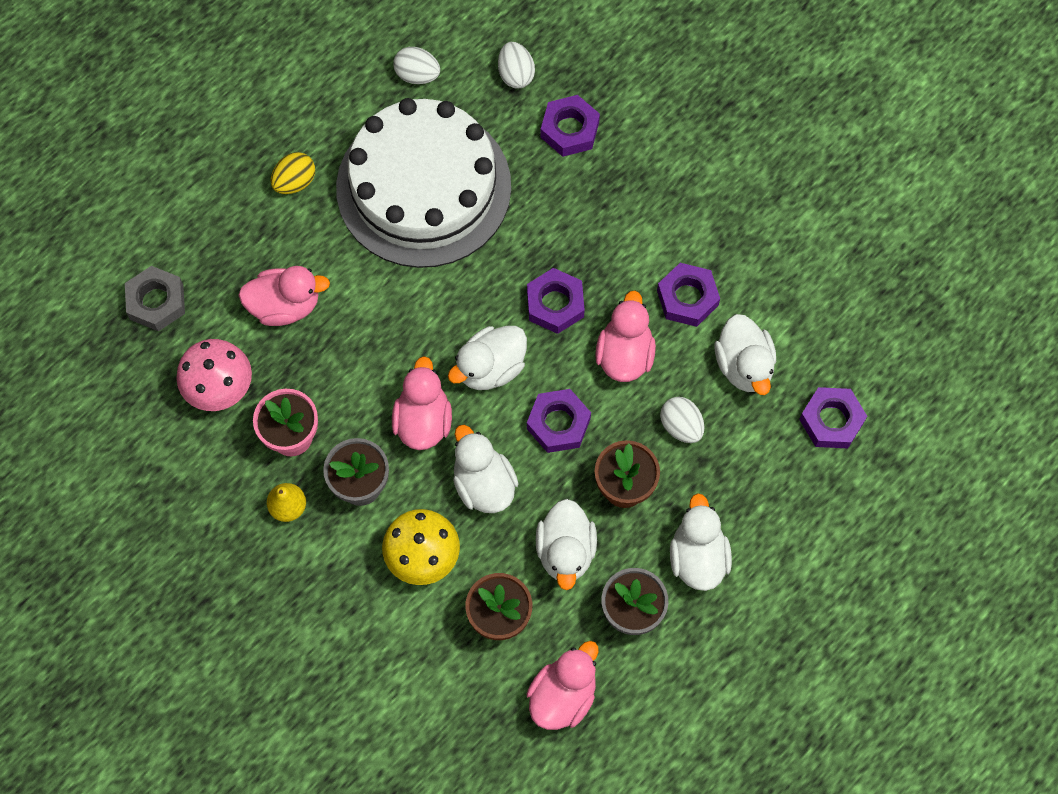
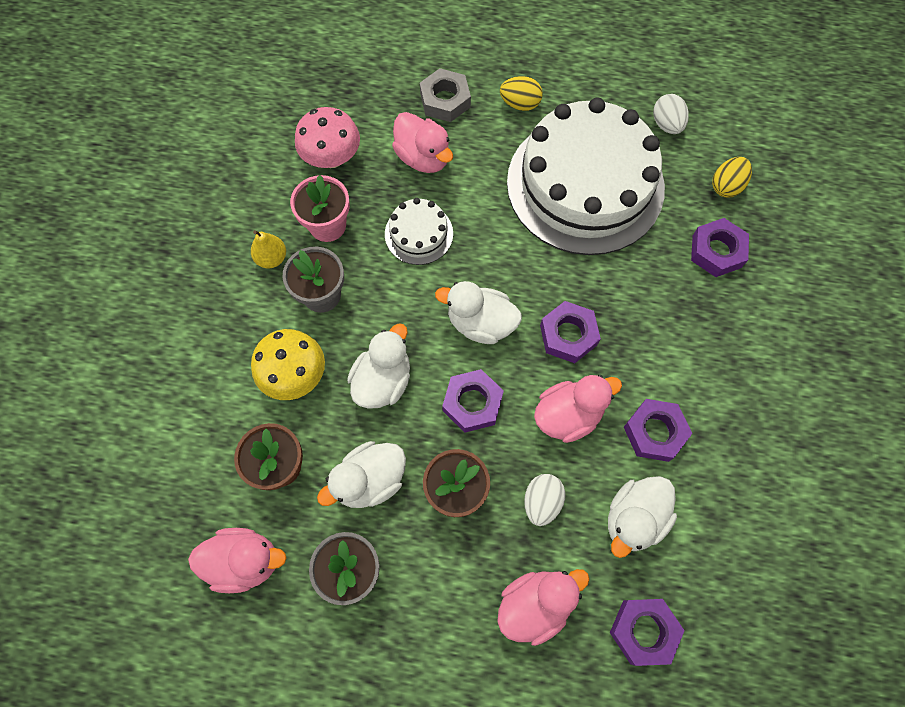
camera: 55 degrees right, 0 degrees up
grey nut [125,266,185,331] -> grey nut moved to [420,68,471,122]
pink duck [392,356,452,450] -> pink duck moved to [497,569,589,646]
white egg [498,42,535,88] -> yellow egg [712,157,752,197]
white duck [670,493,732,591] -> none
none -> white cake [385,198,453,265]

